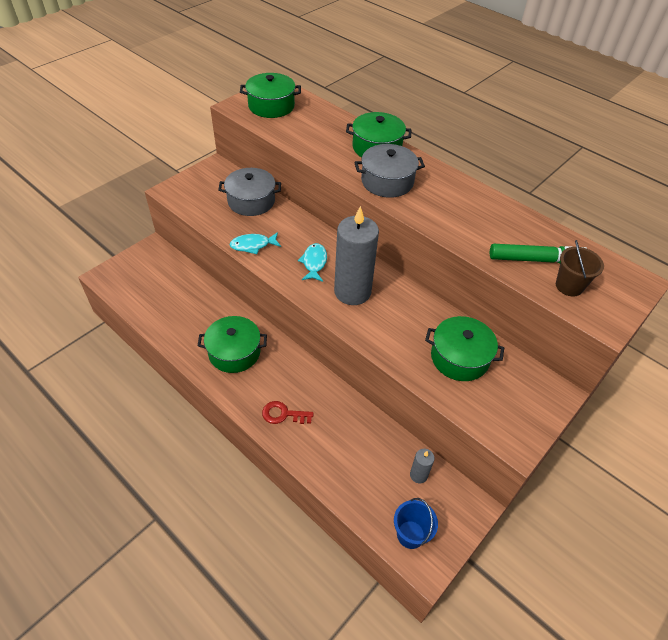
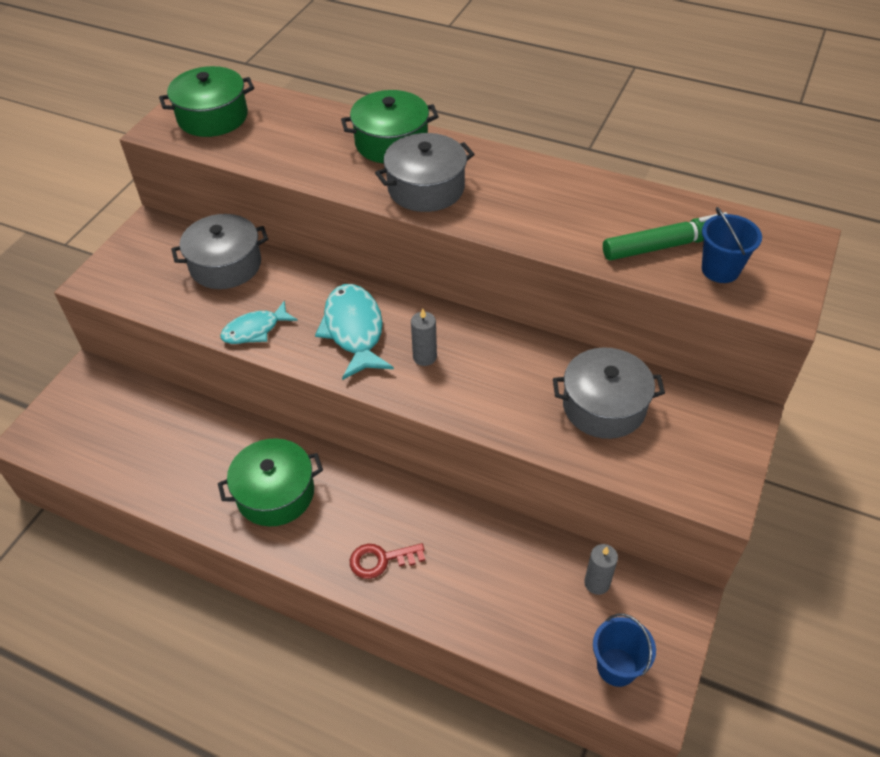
camera: 15 degrees left, 0 degrees up
turquoise fish [298,243,327,282] -> turquoise fish [315,284,394,380], size x1.60
grey candle [334,206,379,305] -> grey candle [411,309,437,366], size x0.44
green pot [425,316,504,381] -> grey pot [553,347,665,439]
brown bucket [556,240,604,296] -> blue bucket [702,207,762,283]

